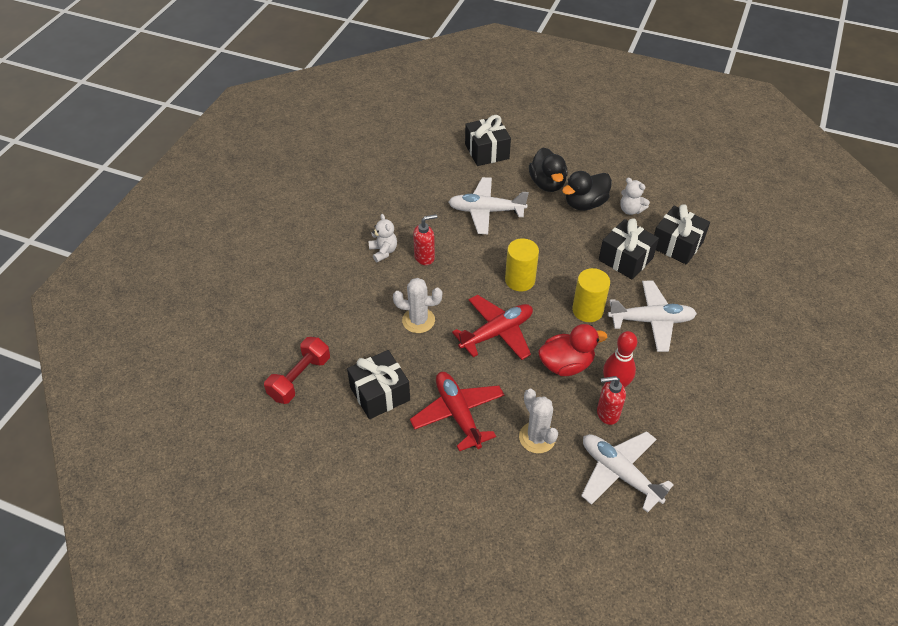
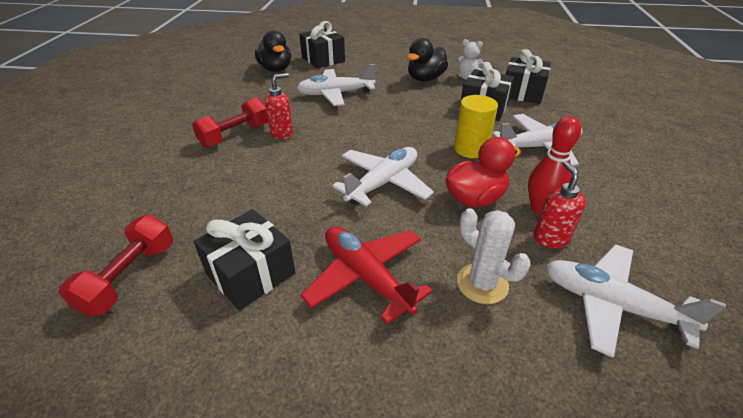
camera: 15 degrees left, 10 degrees down
white teddy bear [369,214,397,262] -> red dumbbell [192,97,268,148]
white cactus [393,278,442,333] -> none
red plane [452,295,533,360] -> white plane [332,147,434,206]
yellow cylinder [505,238,539,291] -> none
black duck [529,148,568,192] -> black duck moved to [255,30,291,72]
red soap dispenser [597,376,626,425] -> red soap dispenser turned 105 degrees clockwise [534,161,586,248]

